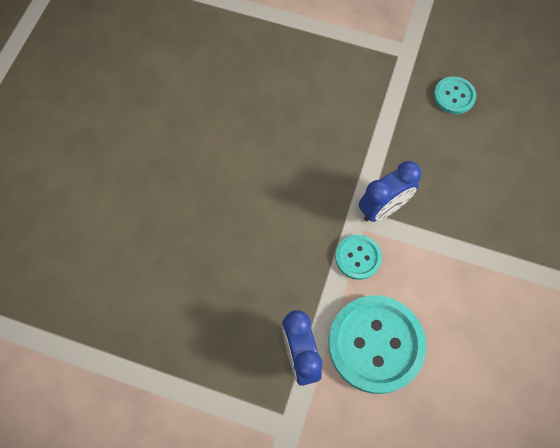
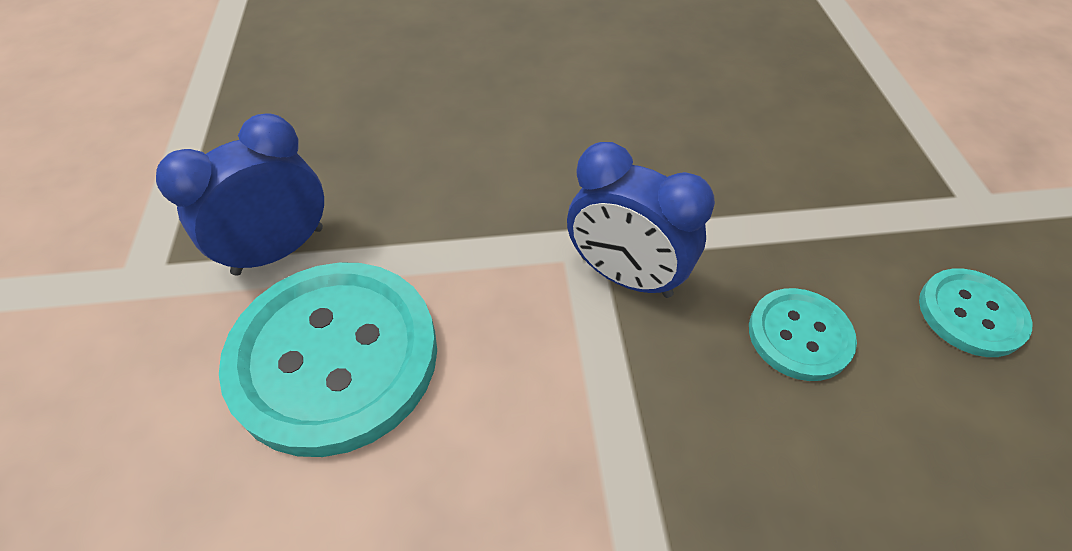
camera: 65 degrees right, 15 degrees down
turquoise button [335,235,382,280] -> turquoise button moved to [749,288,857,381]

